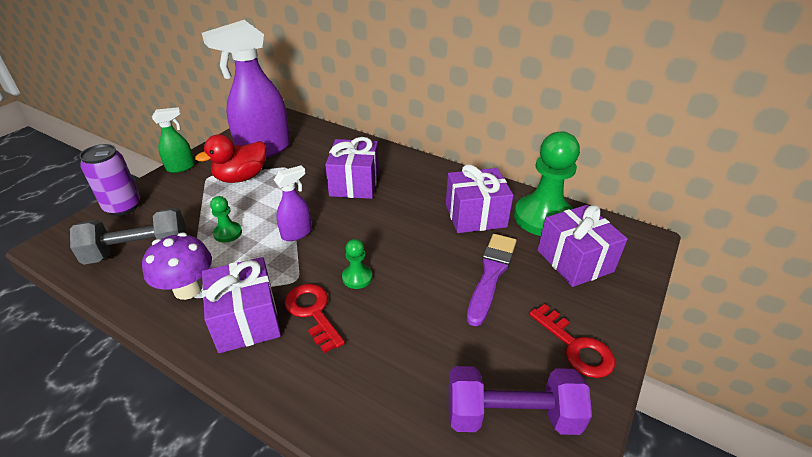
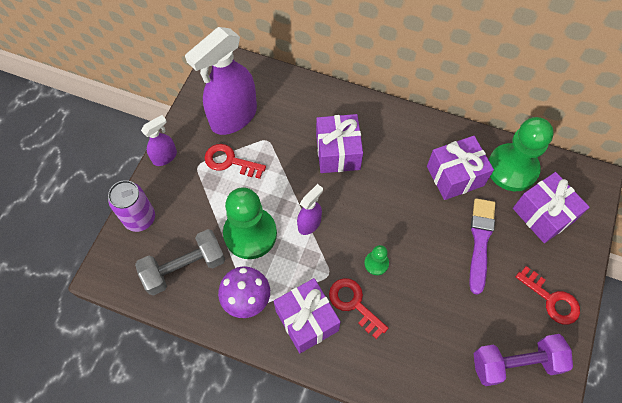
camera: 10 degrees left, 25 degrees up
green spray bottle [152,107,195,173] -> purple spray bottle [141,115,177,166]
red duck [195,134,267,183] -> red key [205,144,266,179]
green pawn [210,196,242,243] -> green pawn [223,187,277,259], size x2.23

